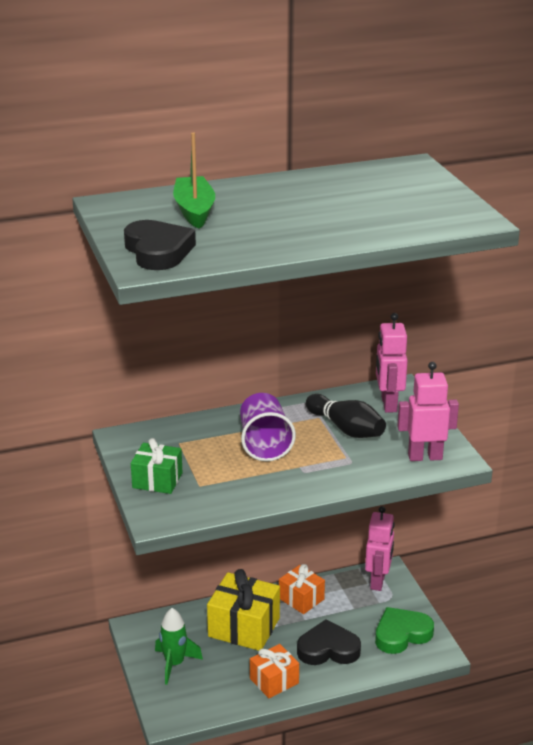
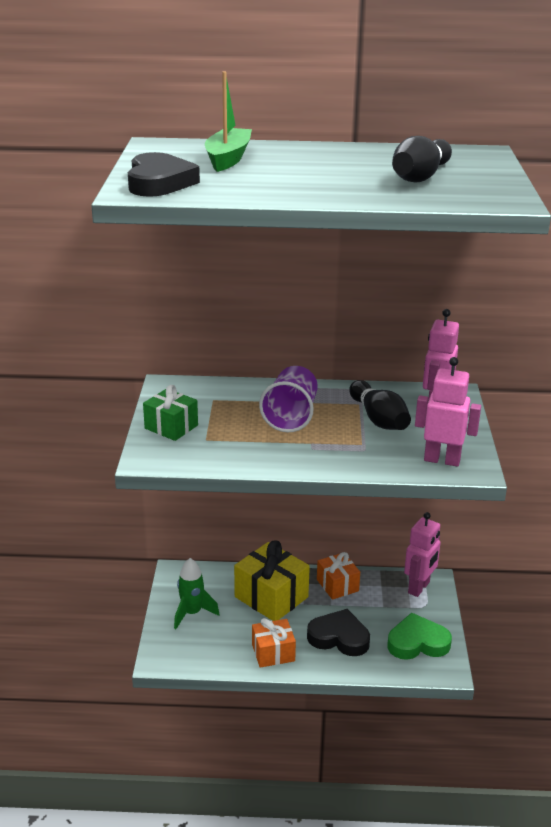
camera: 20 degrees right, 0 degrees up
none -> black bowling pin [392,136,452,182]

